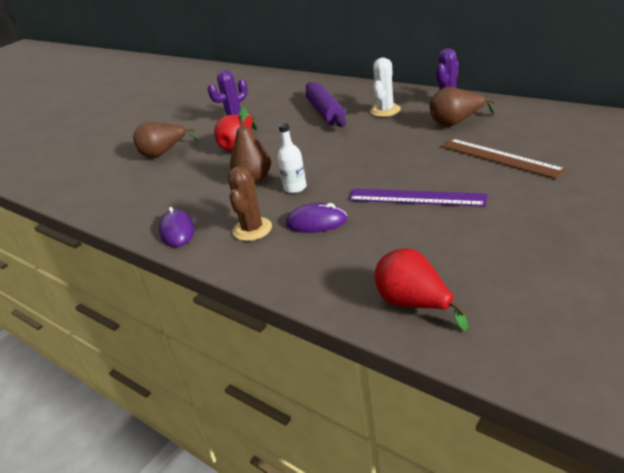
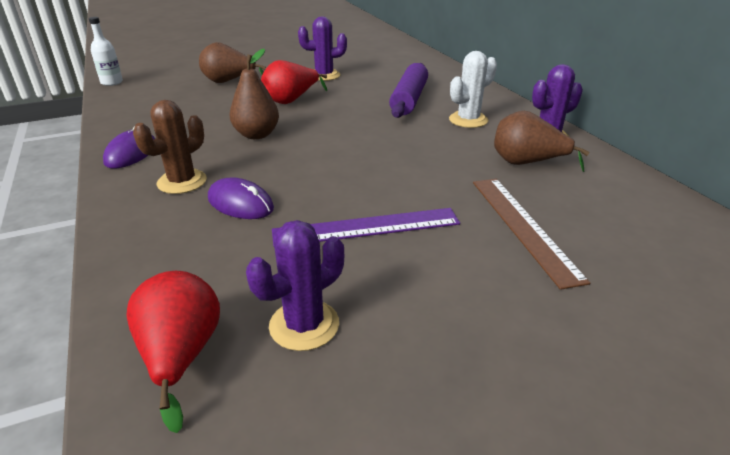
camera: 25 degrees right, 0 degrees up
white bottle [277,123,307,193] -> white bottle moved to [89,17,123,86]
purple ruler [348,189,488,207] -> purple ruler turned 60 degrees counterclockwise [272,208,460,246]
none -> purple cactus [246,220,344,351]

